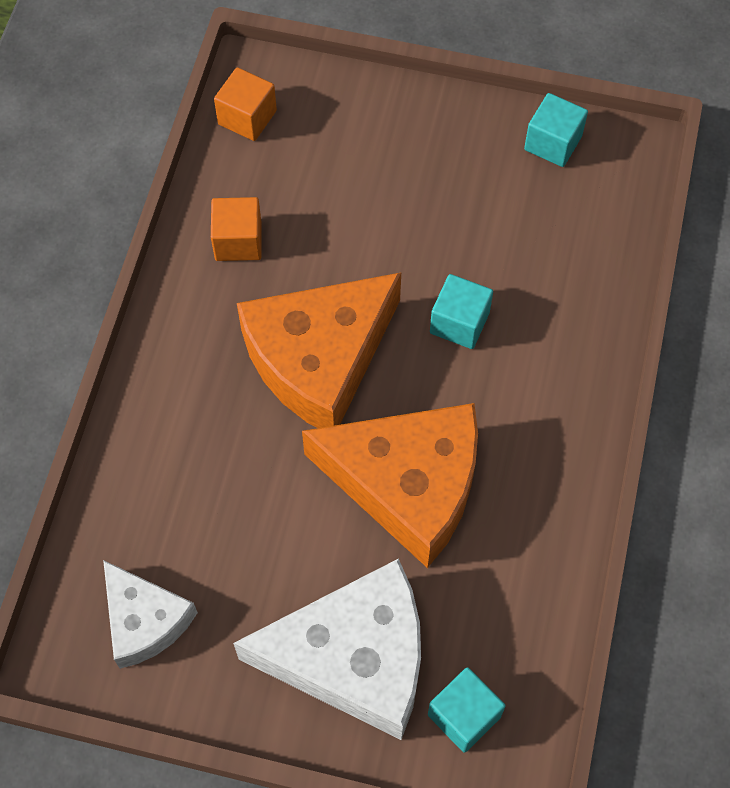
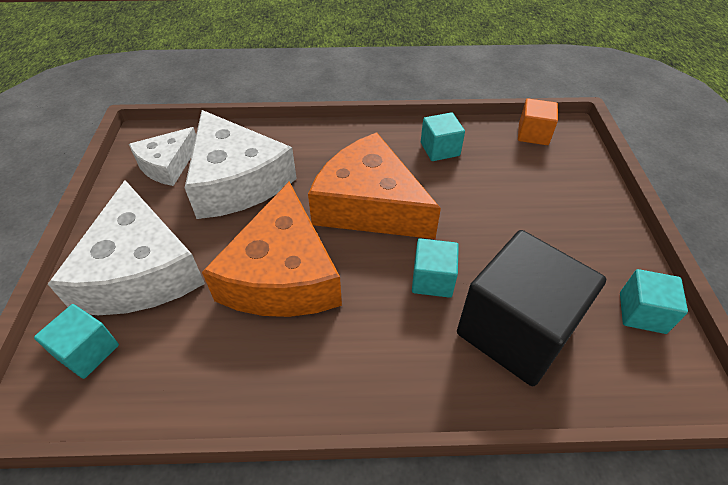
camera: 75 degrees right, 15 degrees down
orange cube [211,197,262,261] -> turquoise cube [421,112,465,161]
none -> white cheese [185,110,297,219]
none -> black cube [457,230,606,386]

